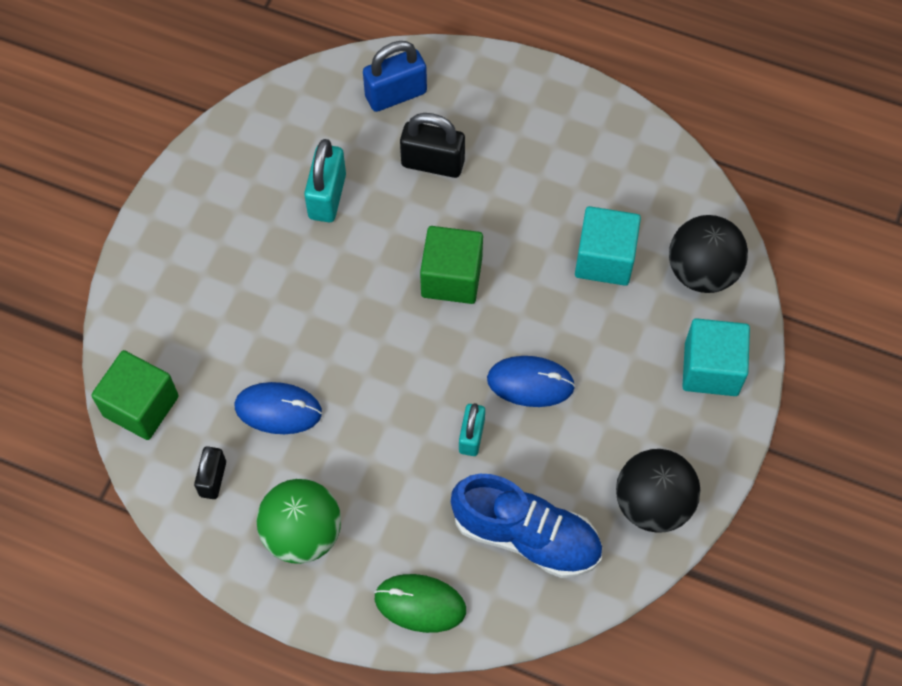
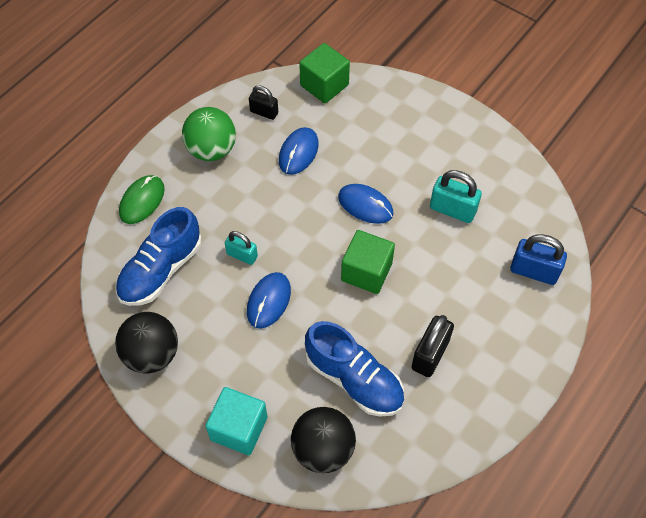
camera: 105 degrees right, 5 degrees down
blue padlock [363,41,427,112] -> blue padlock turned 60 degrees counterclockwise [510,234,567,285]
black padlock [400,113,465,178] -> black padlock moved to [412,315,454,377]
turquoise cube [575,206,641,286] -> blue shoe [305,321,404,417]
none -> blue mouse [338,184,394,224]

